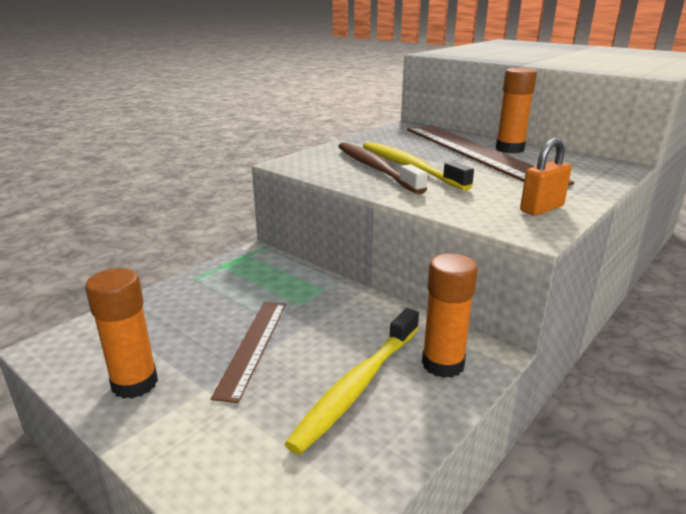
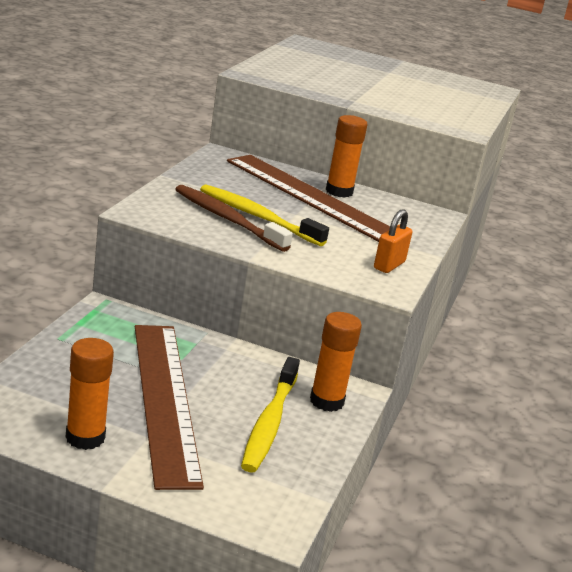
camera: 25 degrees left, 0 degrees up
brown ruler [211,302,286,403] -> brown ruler [135,325,204,490], size x1.91

